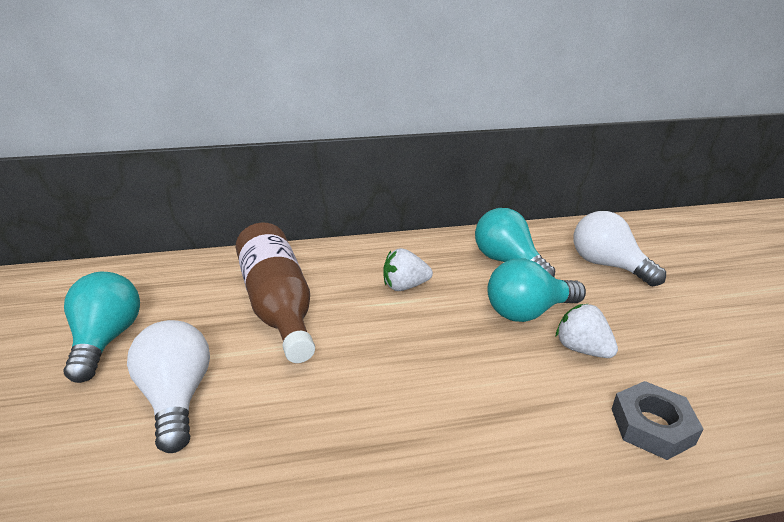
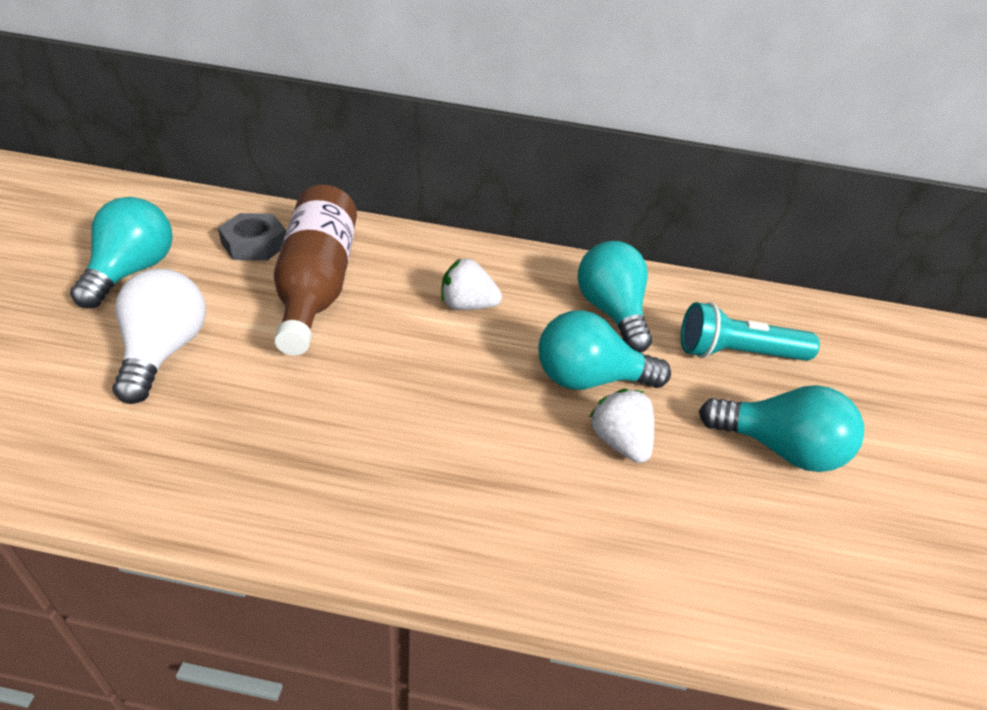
camera: 15 degrees right, 10 degrees up
white light bulb [573,211,666,286] -> turquoise flashlight [681,302,820,361]
grey nut [612,381,703,460] -> grey nut moved to [218,213,286,261]
none -> turquoise light bulb [699,385,864,472]

